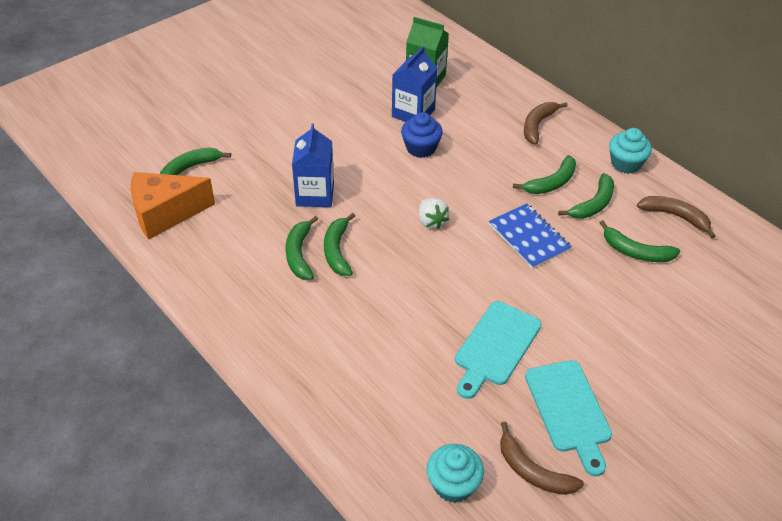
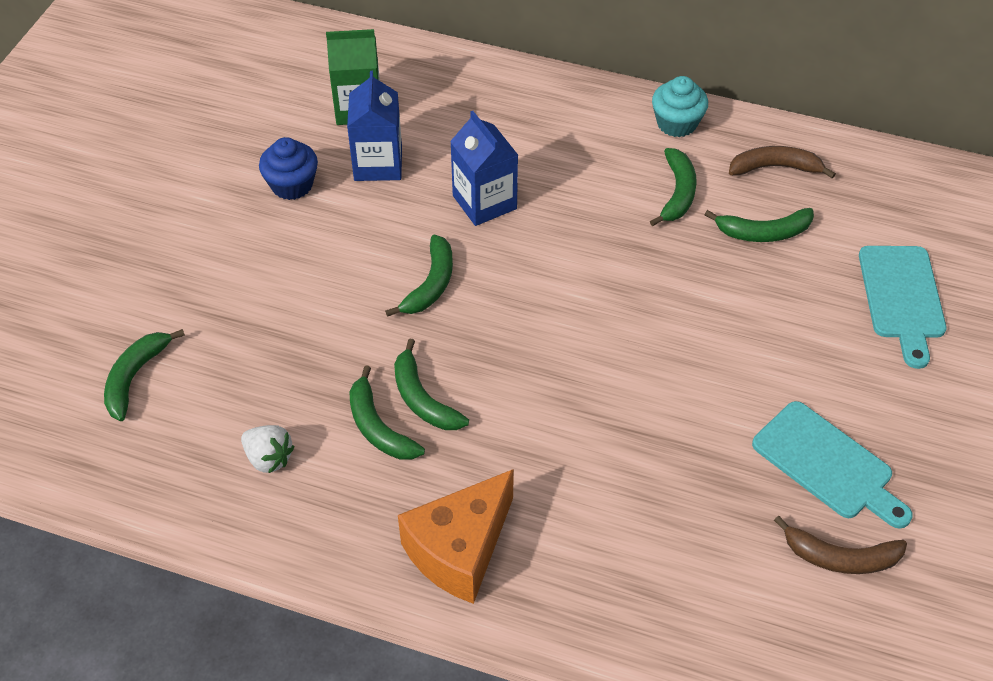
camera: 30 degrees left, 5 degrees up
orange cheese [130,172,215,240] -> orange cheese moved to [398,469,514,604]
blue carton [292,124,334,207] -> blue carton moved to [450,111,518,226]
blue cupcake [401,112,443,158] -> blue cupcake moved to [259,137,318,200]
white strawberry [419,198,450,229] -> white strawberry moved to [241,425,295,474]
turquoise cupcake [427,444,484,503] -> none
turquoise cutting board [455,301,542,399] -> turquoise cutting board moved to [859,246,946,369]
blue notebook [489,203,572,269] -> none
green banana [513,155,576,194] -> green banana moved to [385,235,453,317]
brown banana [524,102,568,144] -> none

